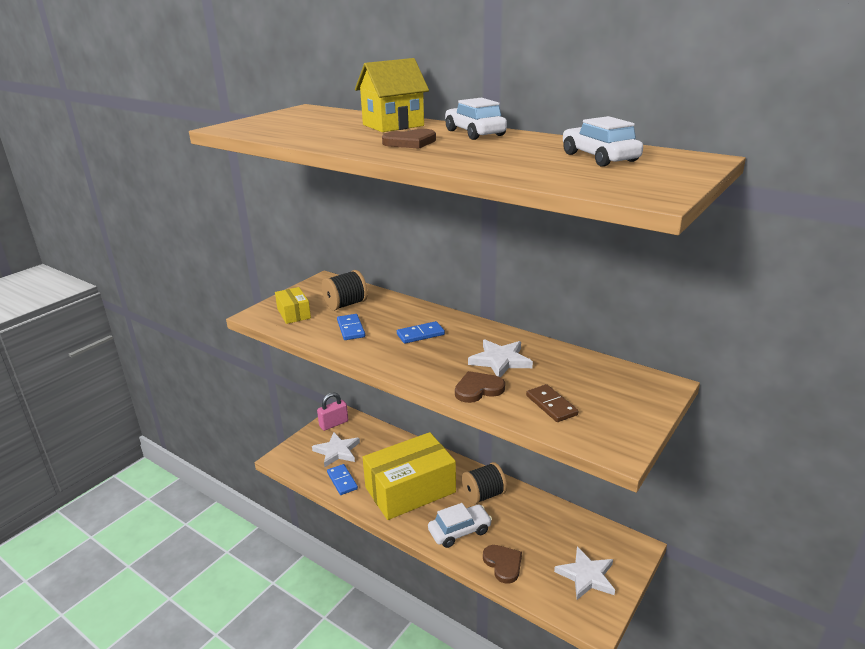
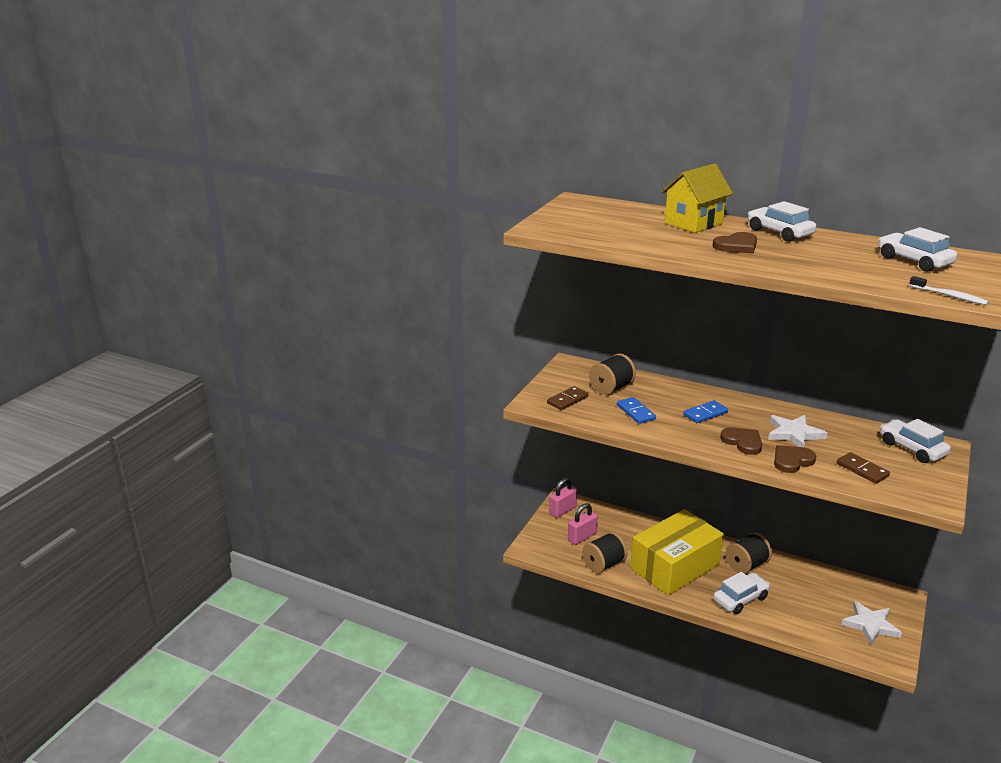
camera: 10 degrees left, 0 degrees up
yellow box [275,287,311,324] -> brown domino [547,386,589,410]
white star [312,432,360,467] -> pink padlock [568,503,598,545]
blue domino [327,464,358,495] -> black spool [582,532,627,573]
brown heart [483,545,522,584] -> brown heart moved to [720,427,762,455]
none -> white car [880,419,951,463]
none -> white toothbrush [909,276,989,305]

